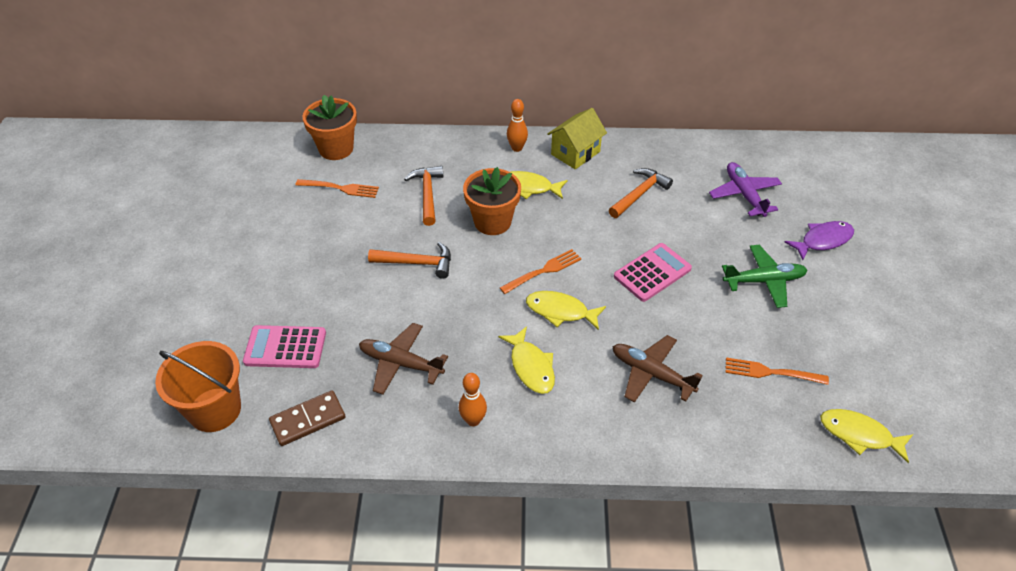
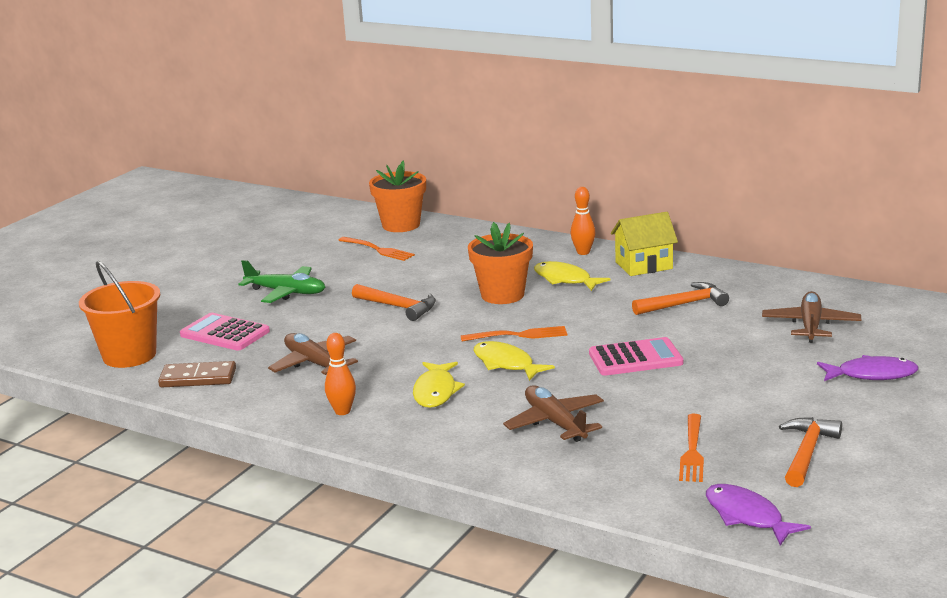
camera: 30 degrees right, 25 degrees down
orange hammer [404,166,444,226] -> orange hammer moved to [779,417,842,487]
purple plane [709,162,782,217] -> brown plane [762,291,861,343]
green plane [722,245,807,308] -> green plane moved to [238,260,325,303]
orange fork [725,358,829,385] -> orange fork turned 120 degrees counterclockwise [679,414,704,482]
yellow fish [820,409,913,463] -> purple fish [706,484,811,546]

